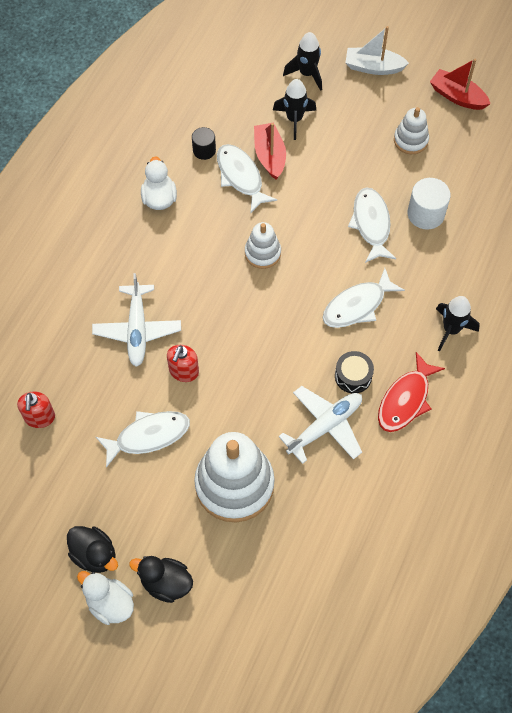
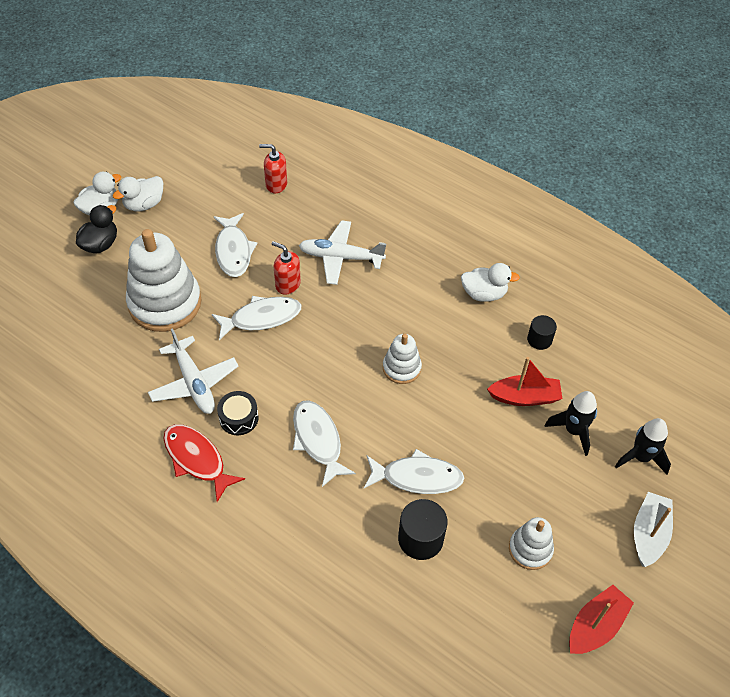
camera: 100 degrees right, 10 degrees down
black duck [67,526,118,573] -> white duck [112,176,163,211]
white fish [217,144,277,214] -> white fish moved to [212,296,301,340]
white cylinder [408,178,451,230] -> black cylinder [398,499,447,560]
black rocket [436,296,480,351] -> none

